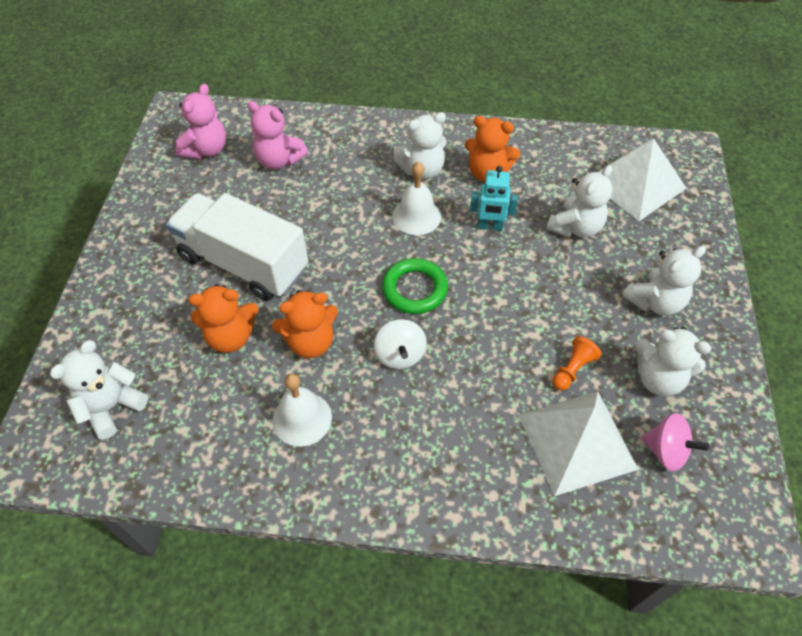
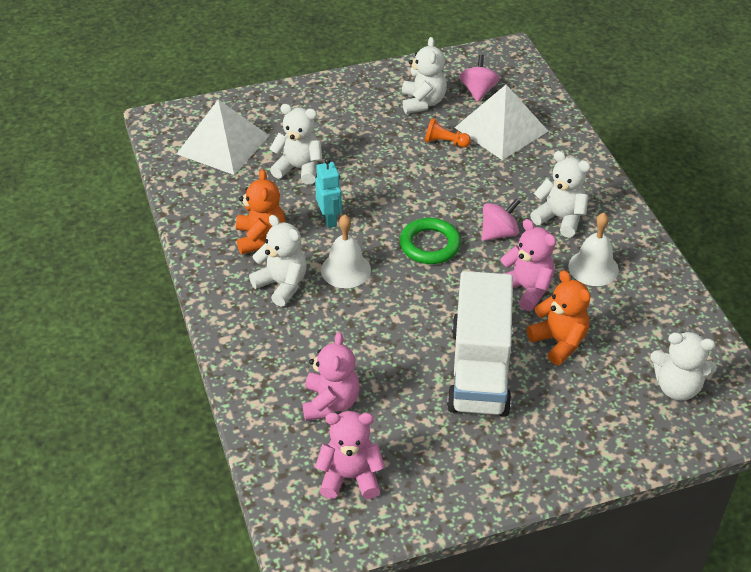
camera: 115 degrees left, 10 degrees down
orange teddy bear [272,290,338,358] -> pink teddy bear [500,219,556,311]
white spinning top [374,319,427,369] -> pink spinning top [482,198,520,241]
white teddy bear [622,246,706,316] -> white teddy bear moved to [530,151,591,237]

